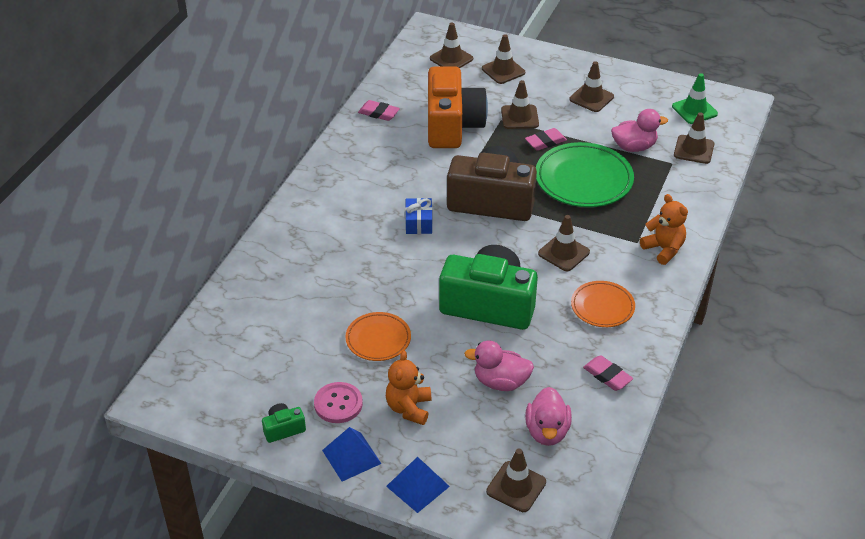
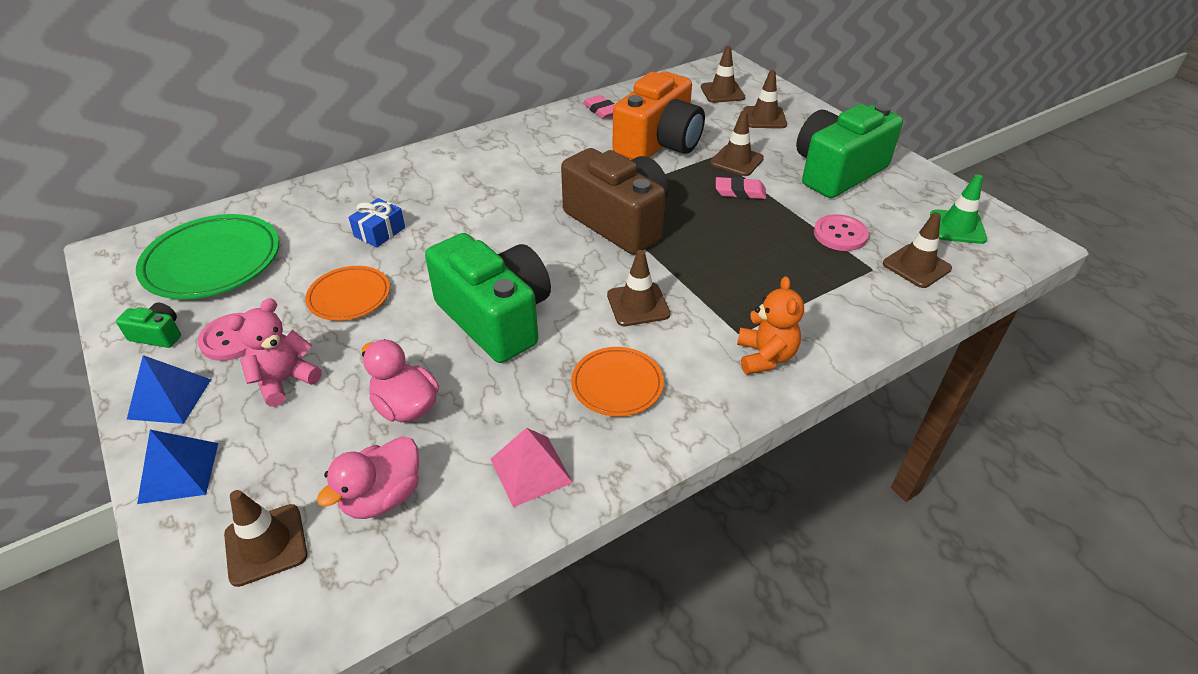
camera: 35 degrees right, 0 degrees up
orange teddy bear [386,350,431,425] -> pink teddy bear [228,298,322,407]
blue gift [405,198,432,234] -> blue gift moved to [349,198,405,247]
green plate [536,142,634,207] -> green plate moved to [136,214,279,299]
brown traffic cone [569,61,614,112] -> green camera [796,104,903,198]
pink eraser [583,356,633,391] -> pink pyramid [491,428,573,507]
pink duck [611,109,668,152] -> pink button [814,214,869,251]

